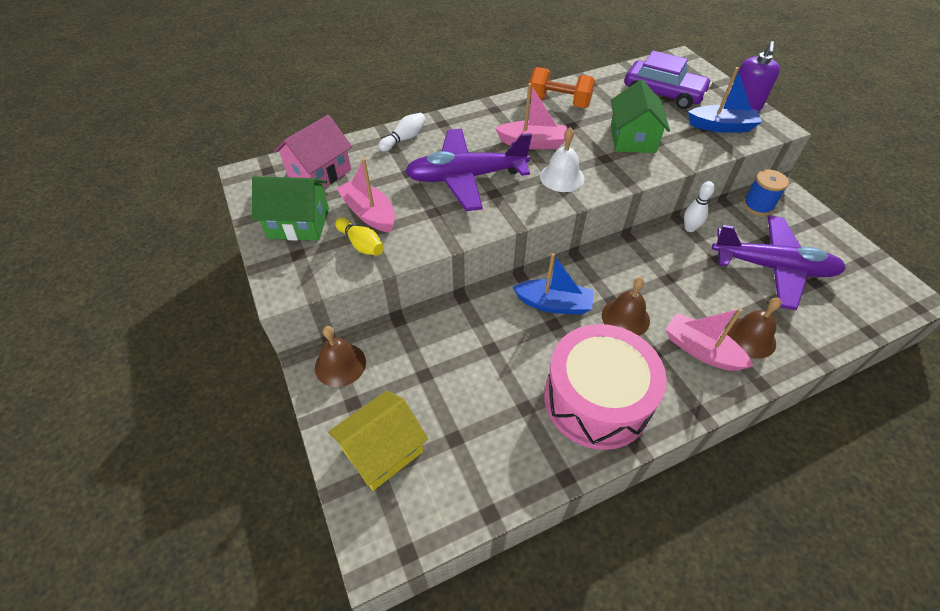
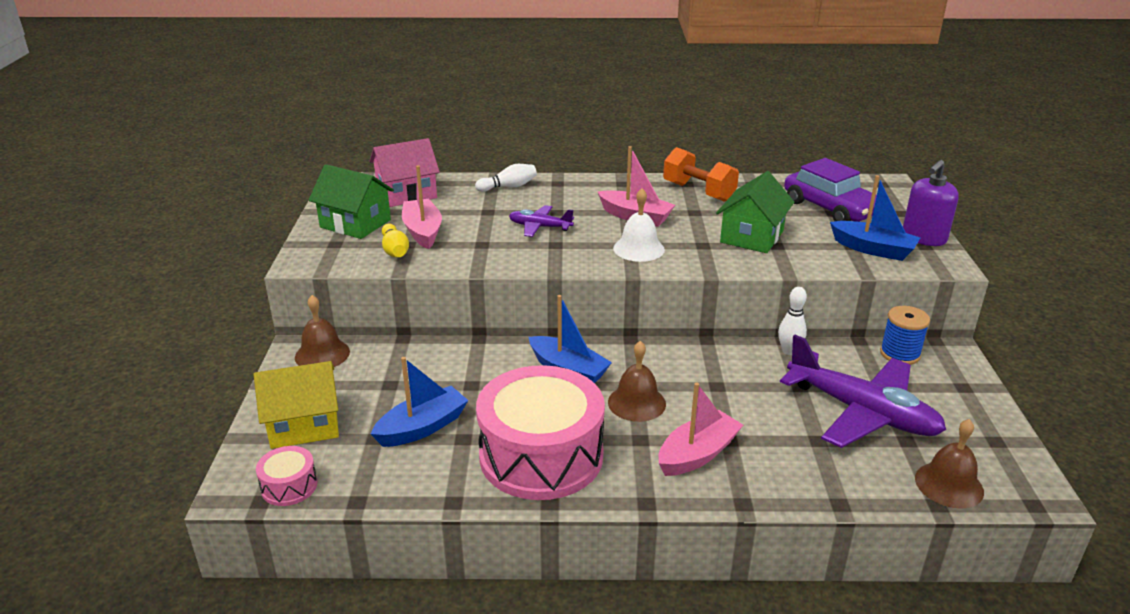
camera: 25 degrees right, 20 degrees down
purple plane [405,129,532,211] -> purple plane [509,205,574,237], size x0.49
pink boat [665,308,754,371] -> pink boat turned 75 degrees clockwise [658,382,743,476]
brown bell [725,298,781,359] -> brown bell moved to [915,419,984,509]
none -> pink drum [256,446,317,506]
none -> blue boat [371,357,468,447]

